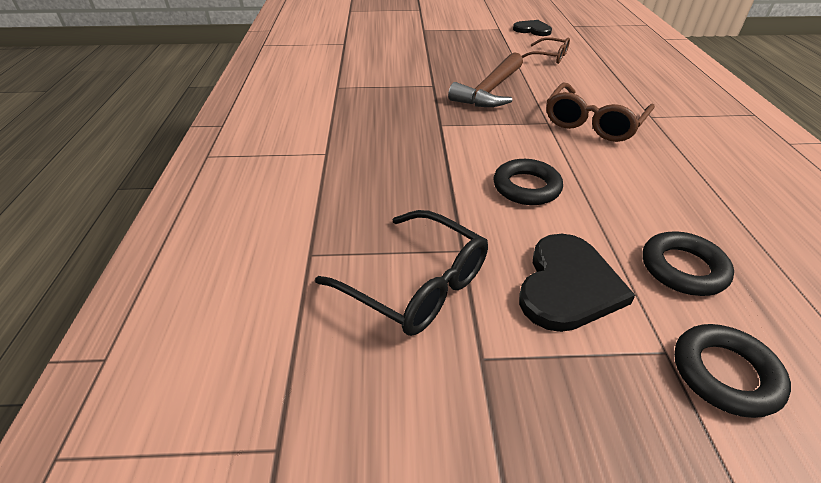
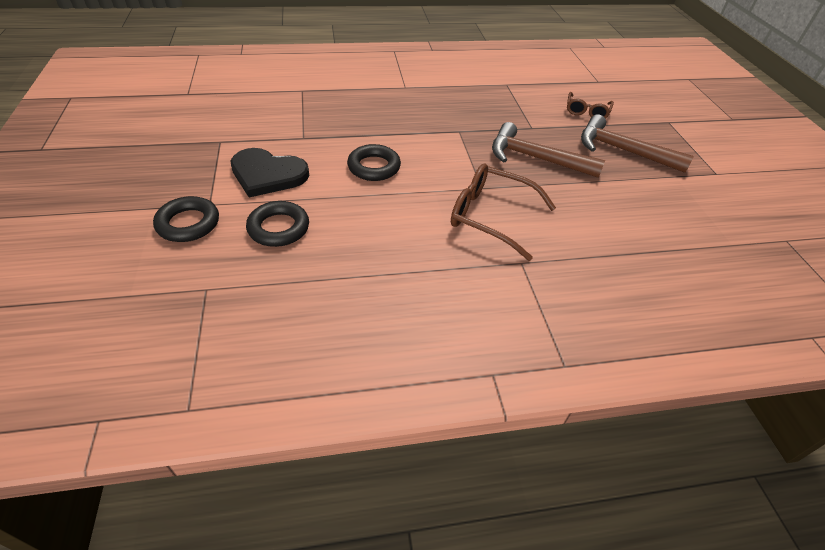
camera: 80 degrees right, 5 degrees up
black glasses [315,210,488,336] -> none
black heart [513,20,552,36] -> none
brown glasses [522,37,570,64] -> brown glasses moved to [567,92,614,119]
none -> brown hammer [581,114,694,173]

